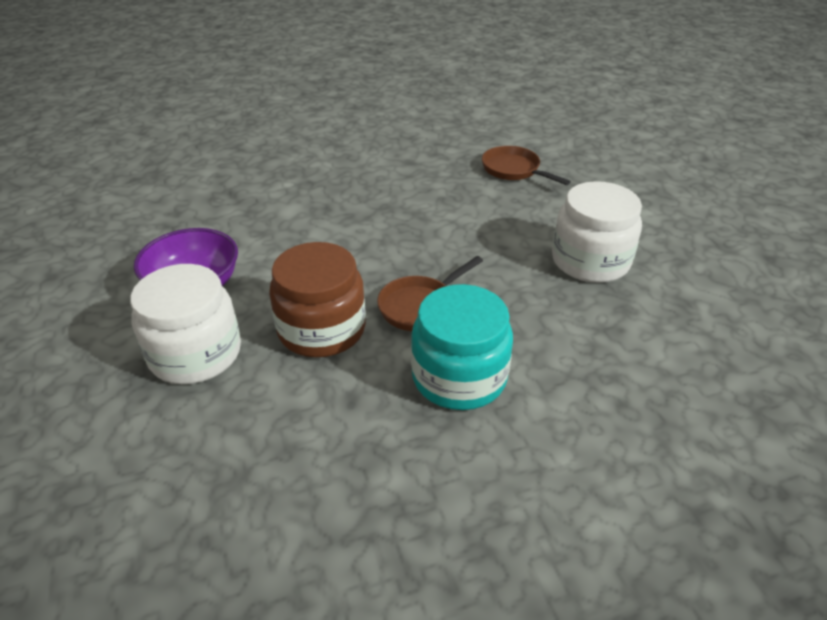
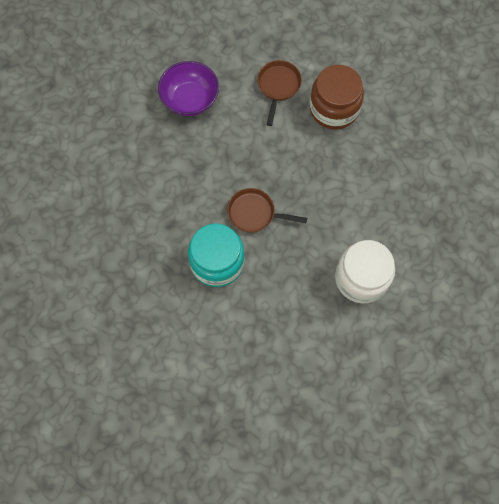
camera: 55 degrees right, 30 degrees up
white jar [130,264,241,384] -> none
brown jar [269,242,366,357] -> brown jar moved to [310,65,364,129]
brown pan [482,146,571,185] -> brown pan moved to [257,60,302,126]

